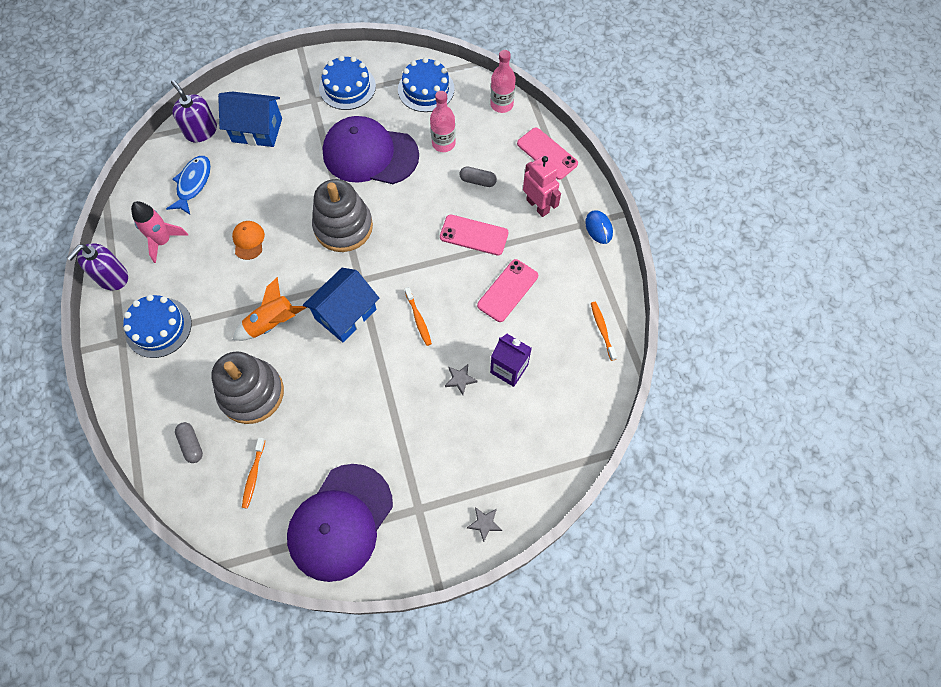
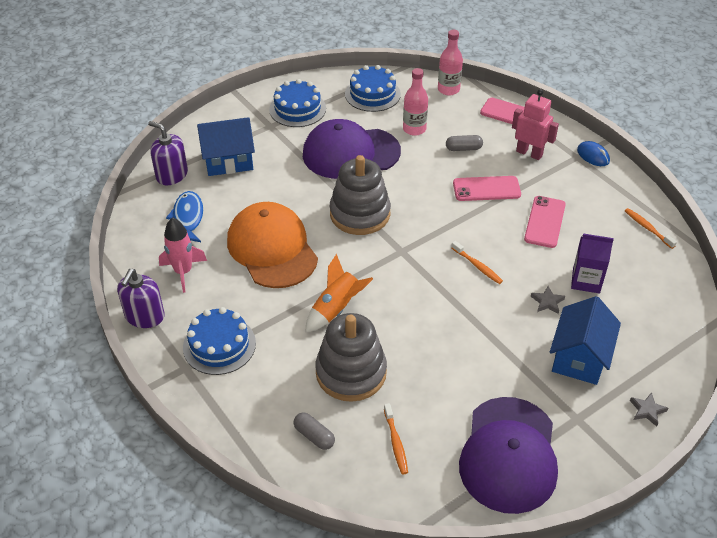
camera: 20 degrees left, 20 degrees down
orange cap [232,221,265,260] -> orange cap [227,202,318,288], size x2.39
blue house [303,268,379,342] -> blue house moved to [550,296,621,385]

